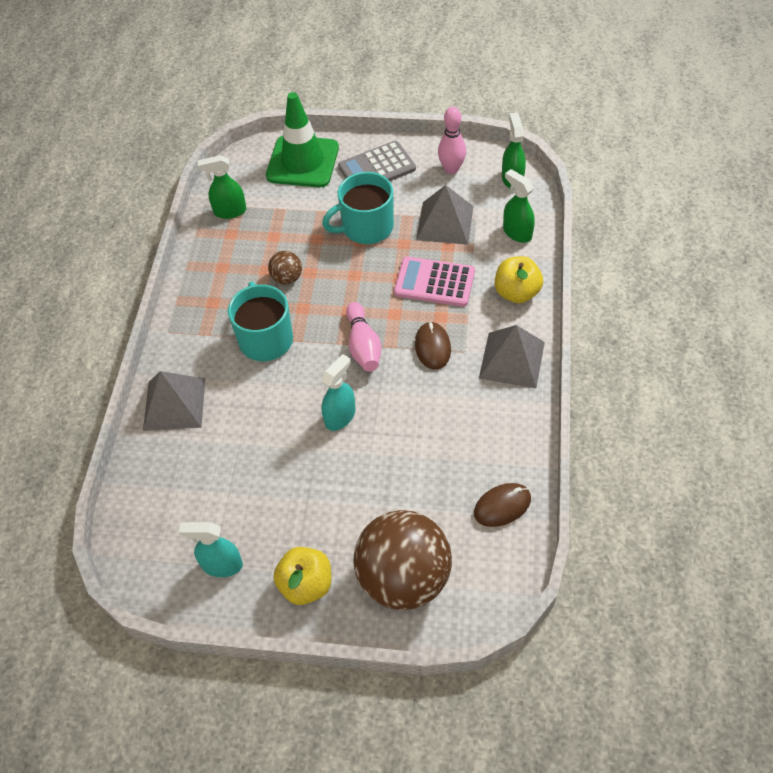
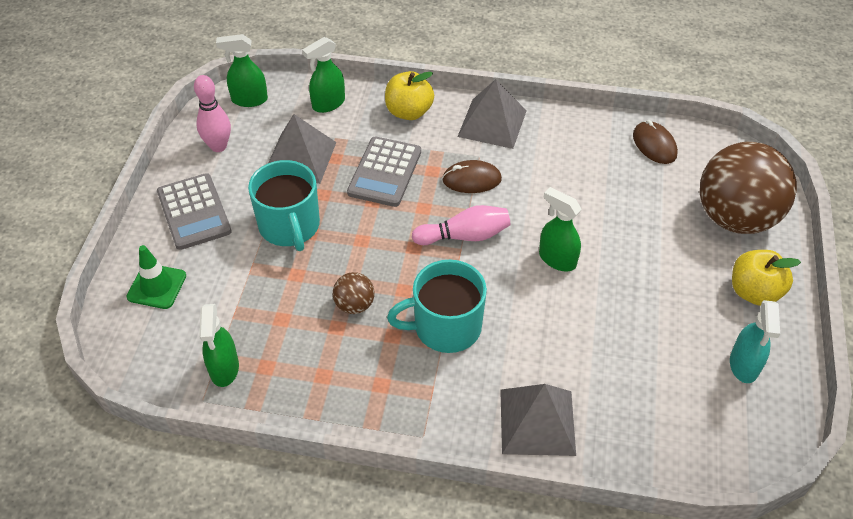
camera: 90 degrees left, 5 degrees down
green traffic cone [266,92,339,187] -> green traffic cone [127,245,186,309], size x0.55
turquoise spray bottle [321,354,355,431] -> green spray bottle [539,187,582,272]
pink calculator [394,256,475,307] -> grey calculator [347,137,421,207]

